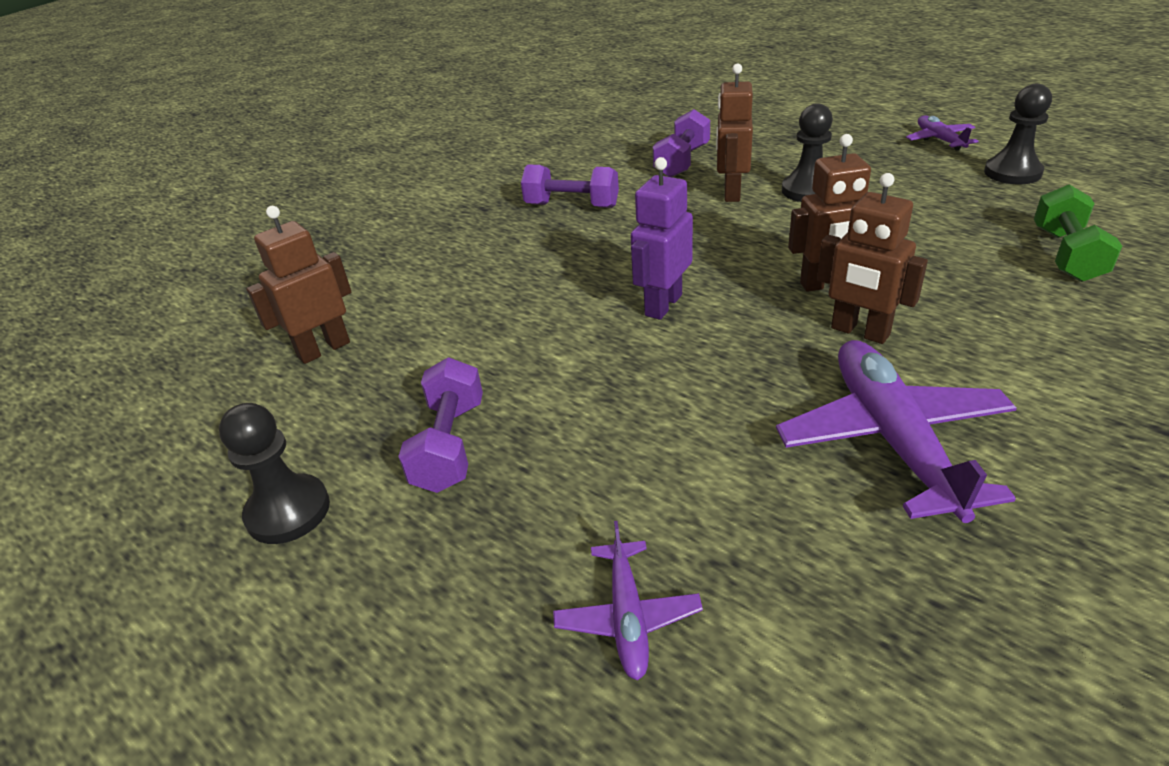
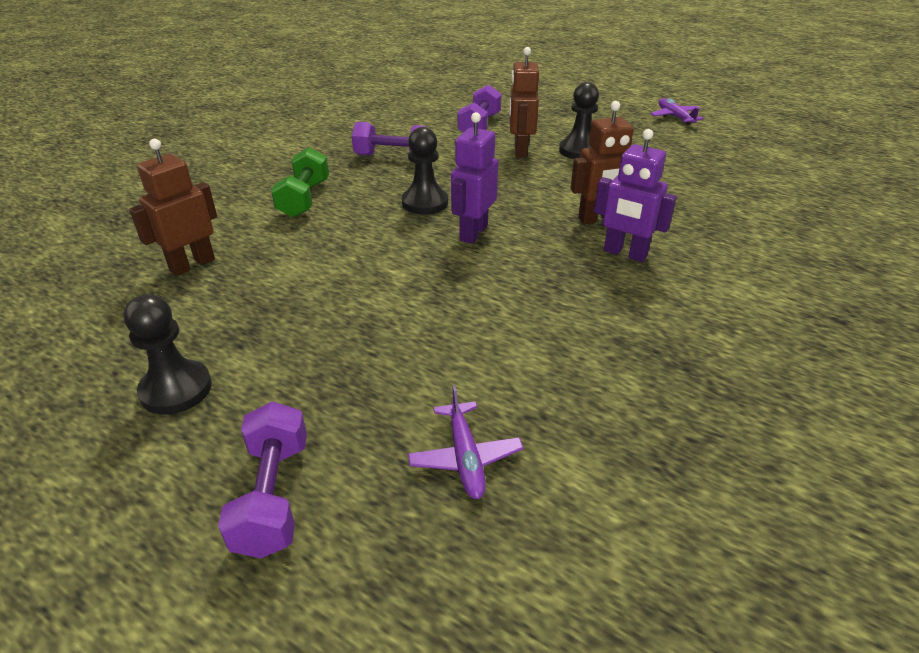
camera: 10 degrees left, 0 degrees up
purple dumbbell [398,357,483,493] -> purple dumbbell moved to [218,401,307,558]
purple plane [776,340,1017,523] -> none
brown robot [817,173,928,344] -> purple robot [594,129,677,262]
black pawn [984,84,1052,184] -> black pawn moved to [402,127,448,215]
green dumbbell [1034,184,1123,282] -> green dumbbell moved to [271,147,329,218]

